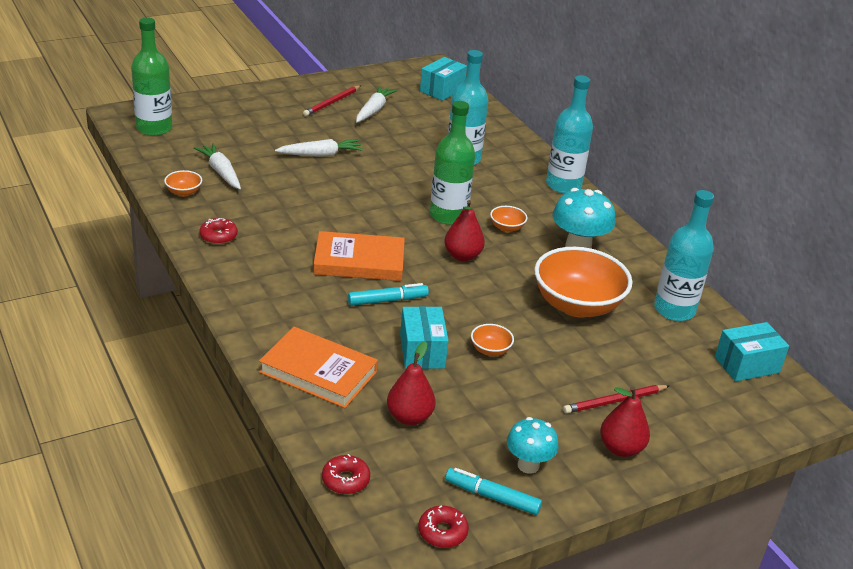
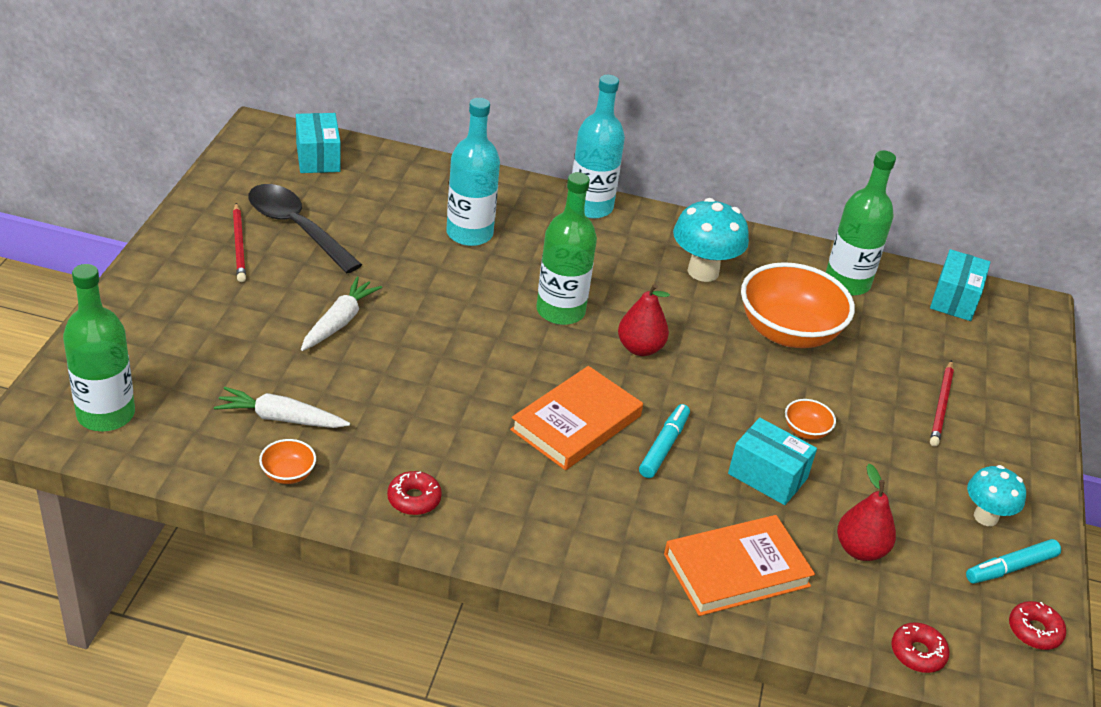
camera: 50 degrees left, 5 degrees up
white carrot [356,86,397,122] -> black spoon [248,184,362,273]
orange bowl [490,206,527,232] -> none
red pear [600,387,650,457] -> none
turquoise bottle [654,190,714,321] -> green bottle [826,150,896,296]

